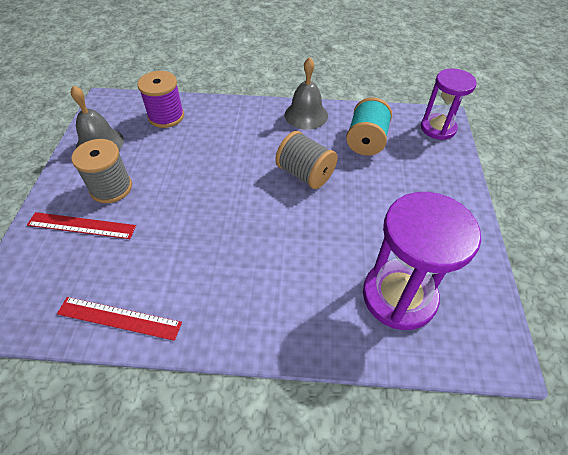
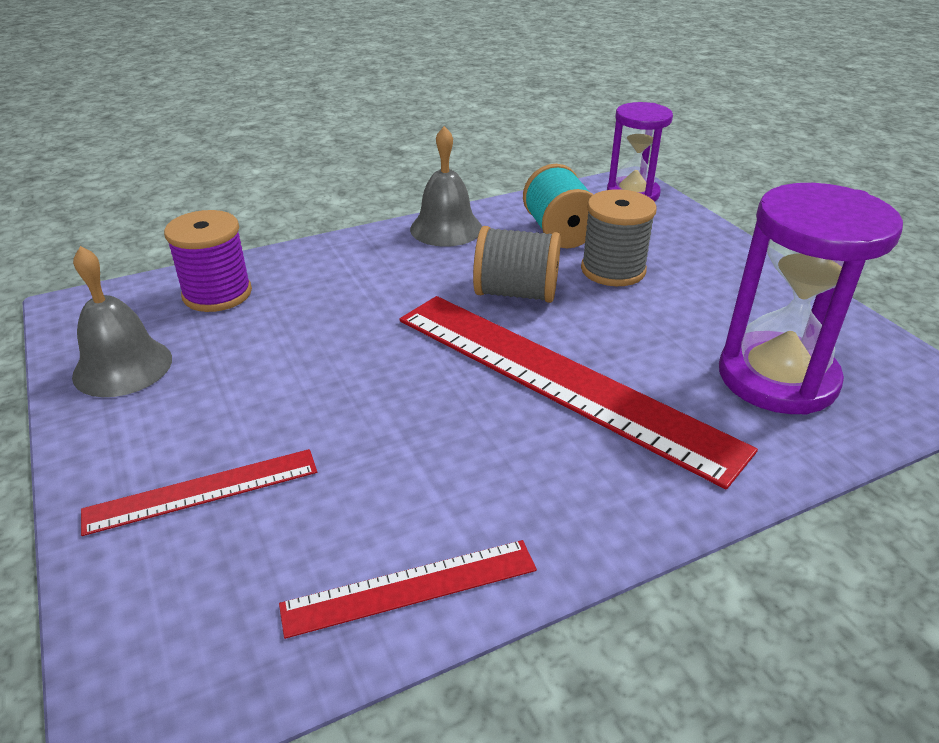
camera: 30 degrees left, 15 degrees down
grey spool [71,139,132,203] -> grey spool moved to [581,189,657,286]
none -> red ruler [400,296,758,489]

